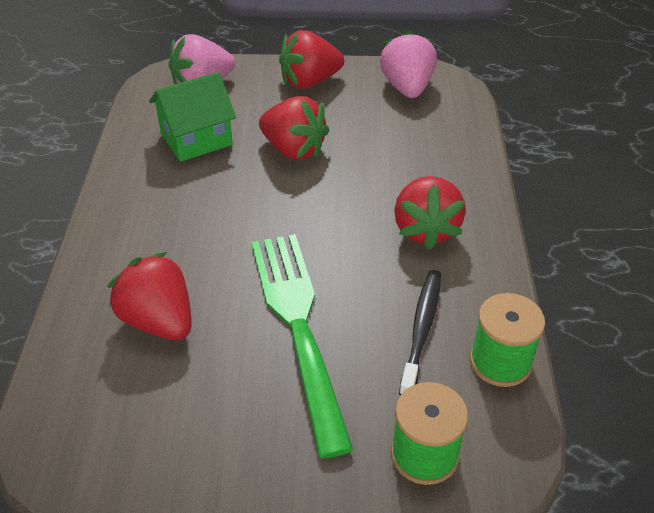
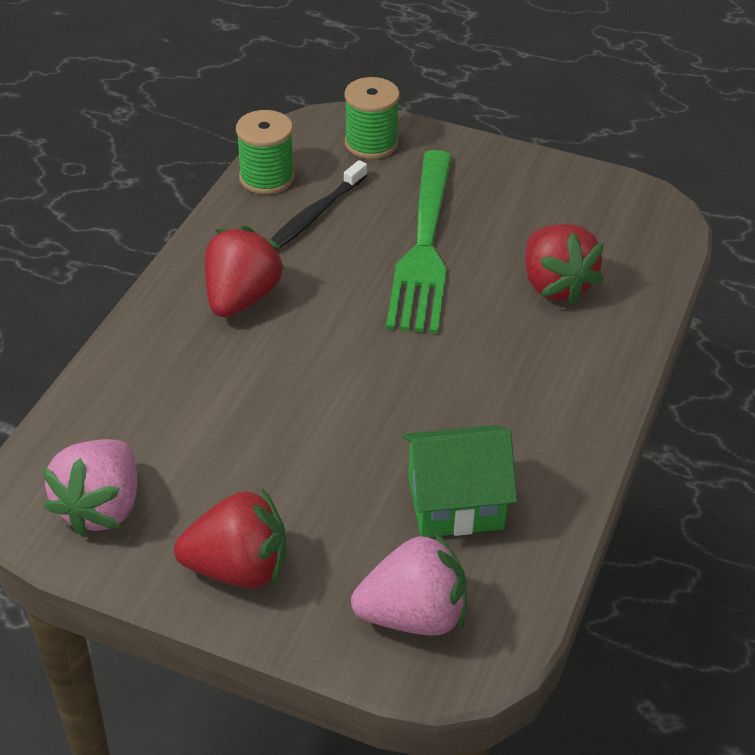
camera: 160 degrees left, 0 degrees up
red strawberry [259,96,330,160] -> none

